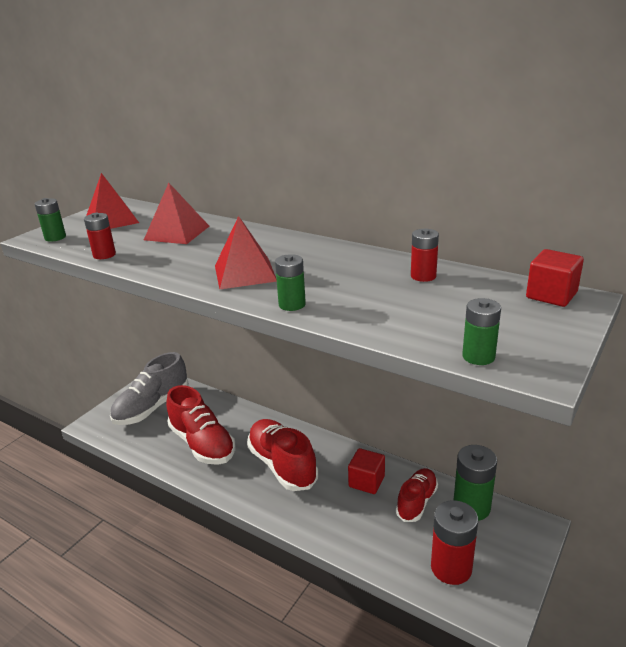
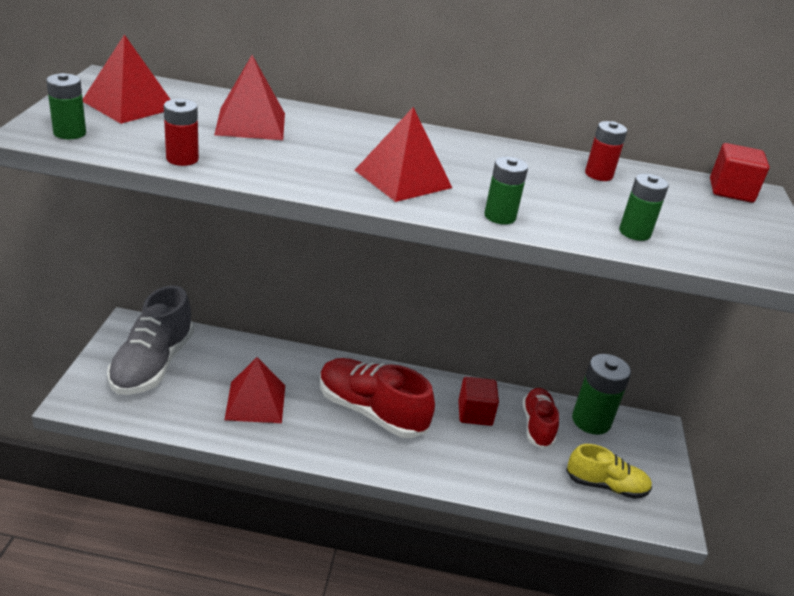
camera: 30 degrees left, 5 degrees up
red shoe [166,385,235,465] -> red pyramid [225,357,285,423]
red battery [431,500,478,585] -> yellow shoe [566,444,652,499]
green battery [462,298,501,365] -> green battery moved to [619,174,669,241]

